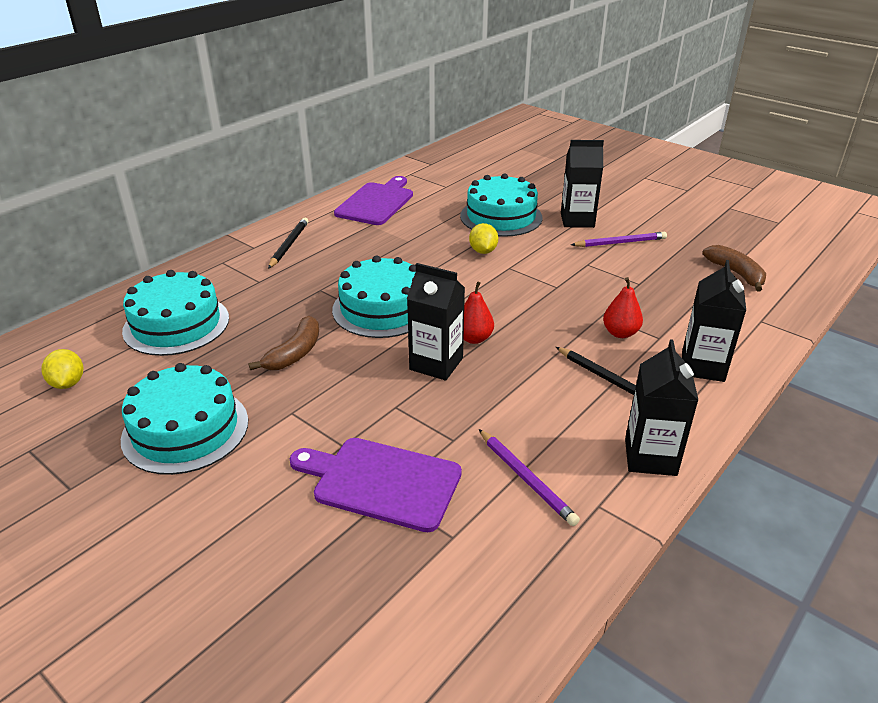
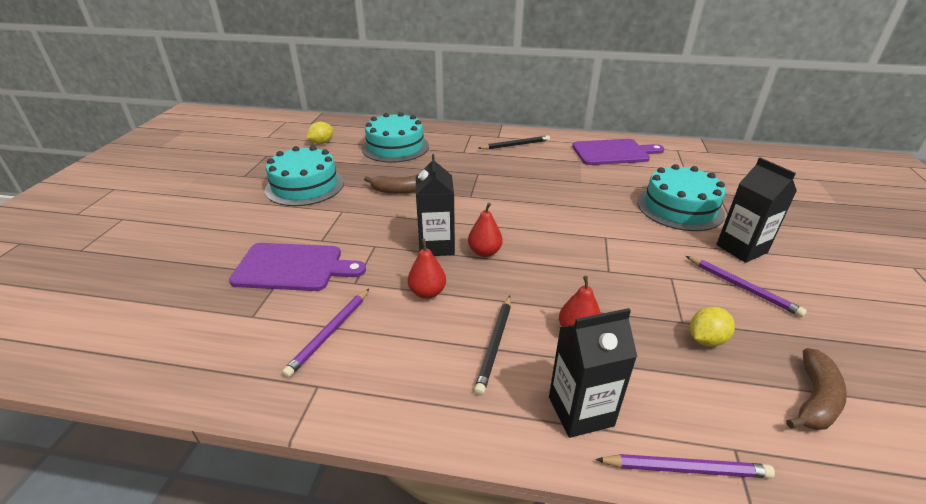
camera: 60 degrees right, 0 degrees up
purple cutting board [289,438,462,532] -> purple cutting board turned 105 degrees clockwise [229,243,366,291]
turquoise cake [332,256,416,338] -> none
yellow lemon [469,223,498,254] -> yellow lemon moved to [690,307,735,346]
black carton [625,339,699,476] -> none
none -> red pear [408,239,446,299]
none -> purple pencil [595,454,775,478]

